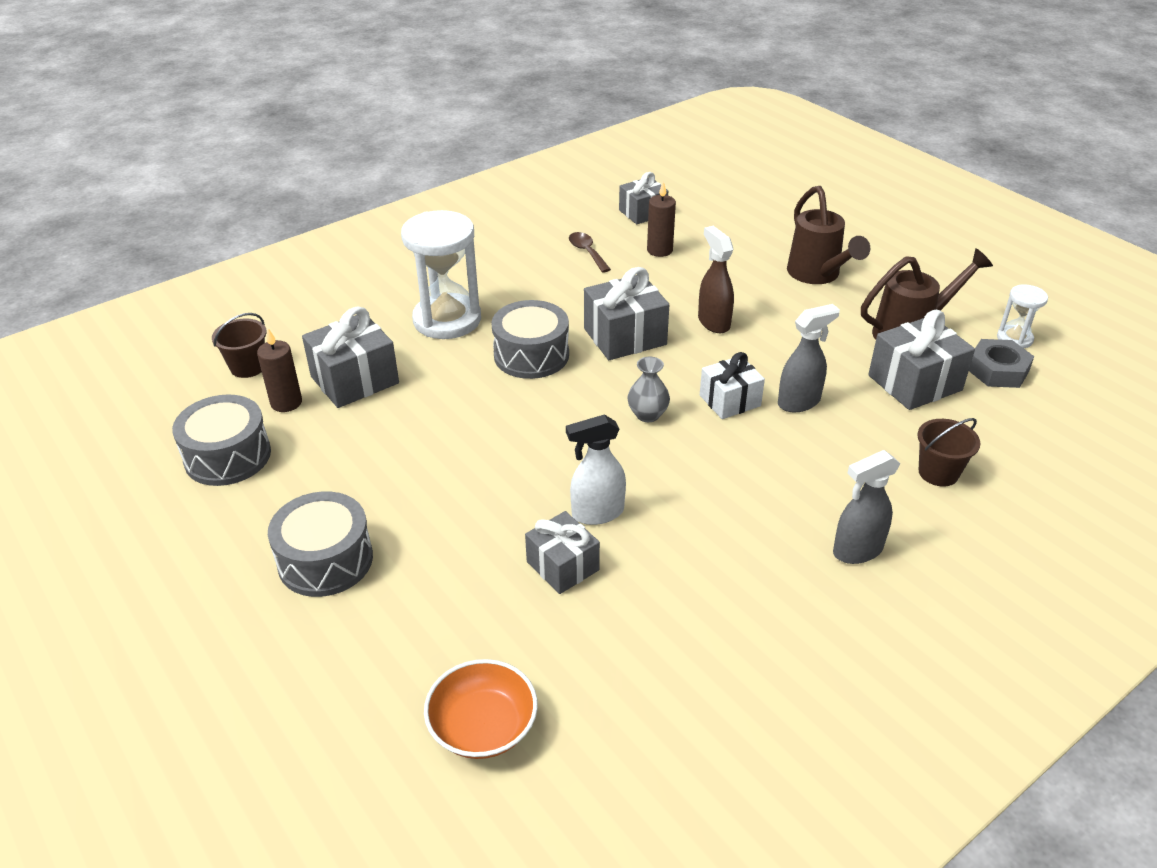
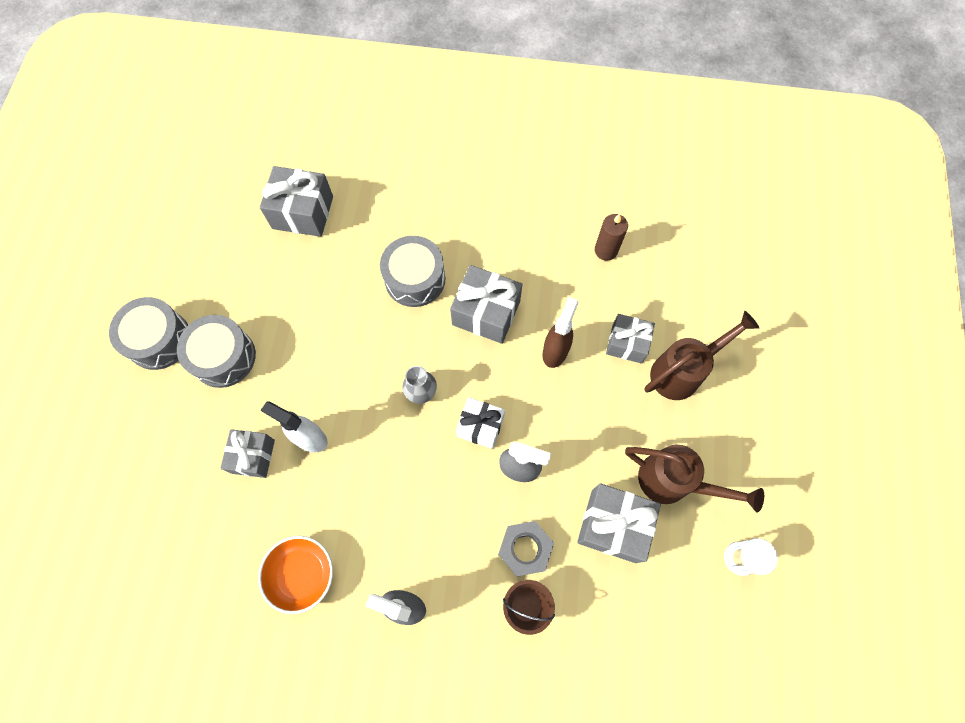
camera: 45 degrees right, 30 degrees up
grey drum [172,395,271,486] -> grey drum moved to [177,315,256,388]
brown bucket [212,313,267,378] -> none
brown candle [257,328,302,412] -> none
white hourglass [401,210,481,339] -> none
orange bowl [424,659,538,759] -> orange bowl moved to [258,536,333,614]
brown spoon [569,232,611,273] -> none
grey gift [619,172,668,224] -> grey gift moved to [606,314,655,363]
brown watering can [787,186,870,284] -> brown watering can turned 150 degrees counterclockwise [644,311,759,400]
grey nut [969,339,1034,388] -> grey nut moved to [498,521,554,577]

